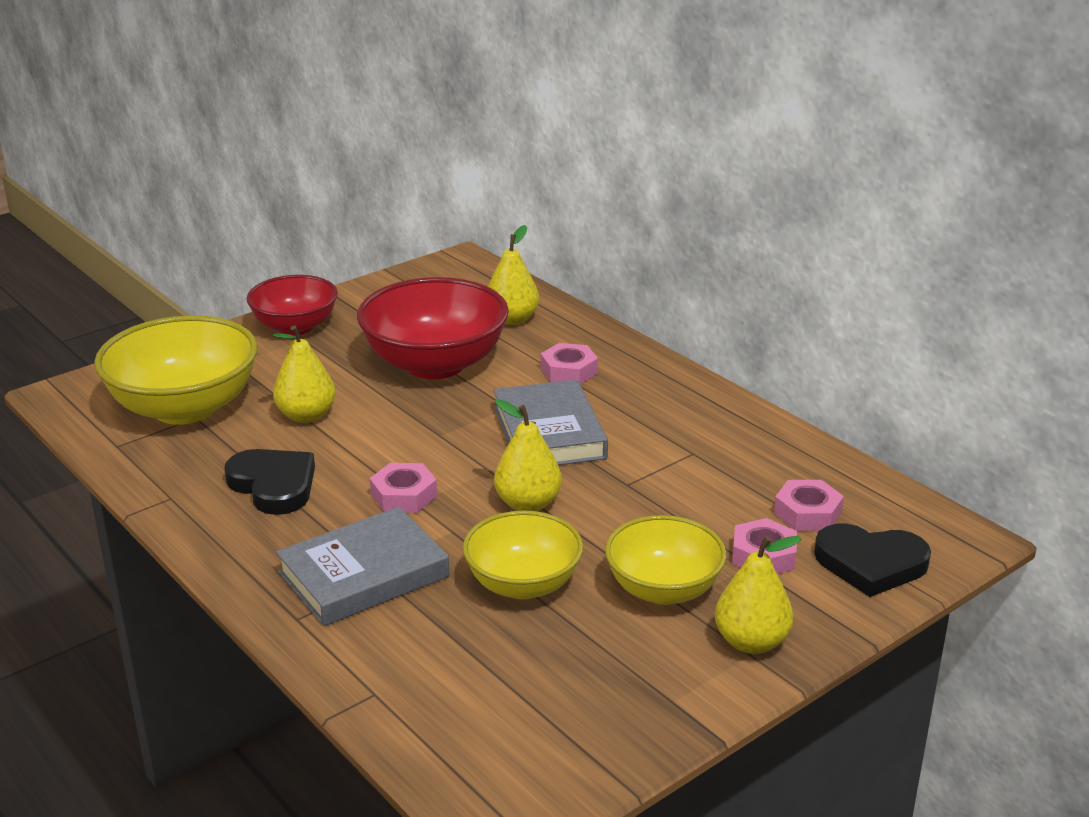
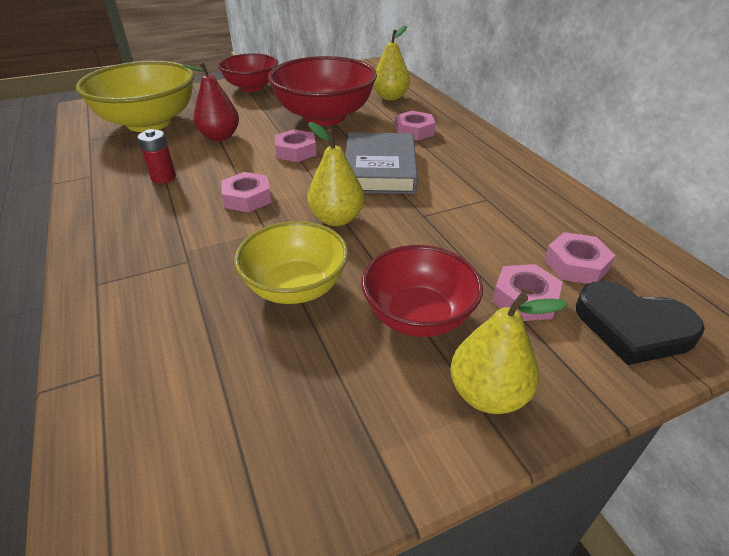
camera: 15 degrees right, 10 degrees up
black heart [224,449,315,515] -> red battery [137,129,176,184]
yellow pear [273,325,336,423] -> red pear [182,62,239,141]
grey book [276,507,450,626] -> none
yellow bowl [605,515,726,605] -> red bowl [362,245,483,337]
none -> pink nut [275,129,317,162]

